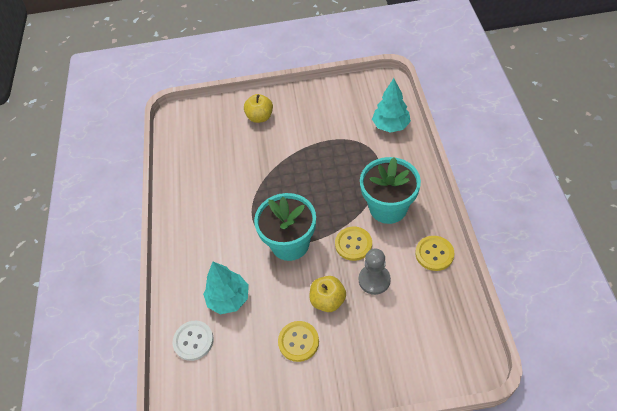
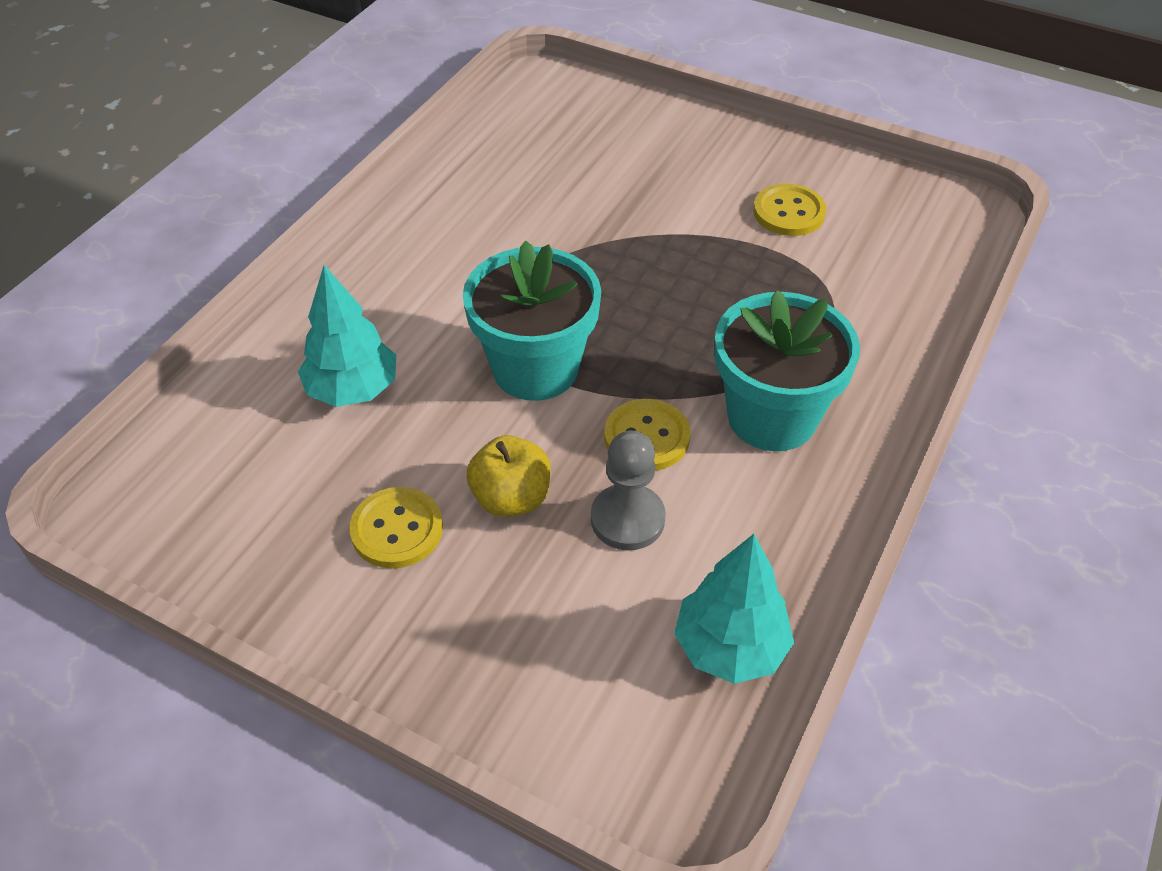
camera: 30 degrees right, 5 degrees down
white button [173,321,214,361] -> none
yellow apple [244,94,273,123] -> none
turquoise tree [372,78,411,133] -> turquoise tree moved to [674,534,794,684]
yellow button [415,236,454,271] -> yellow button moved to [753,184,826,236]

